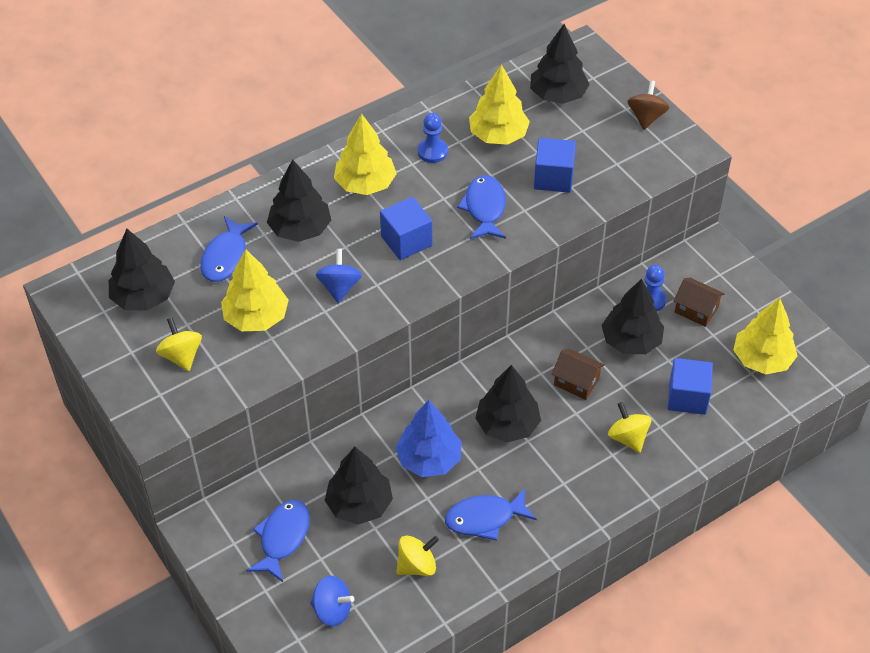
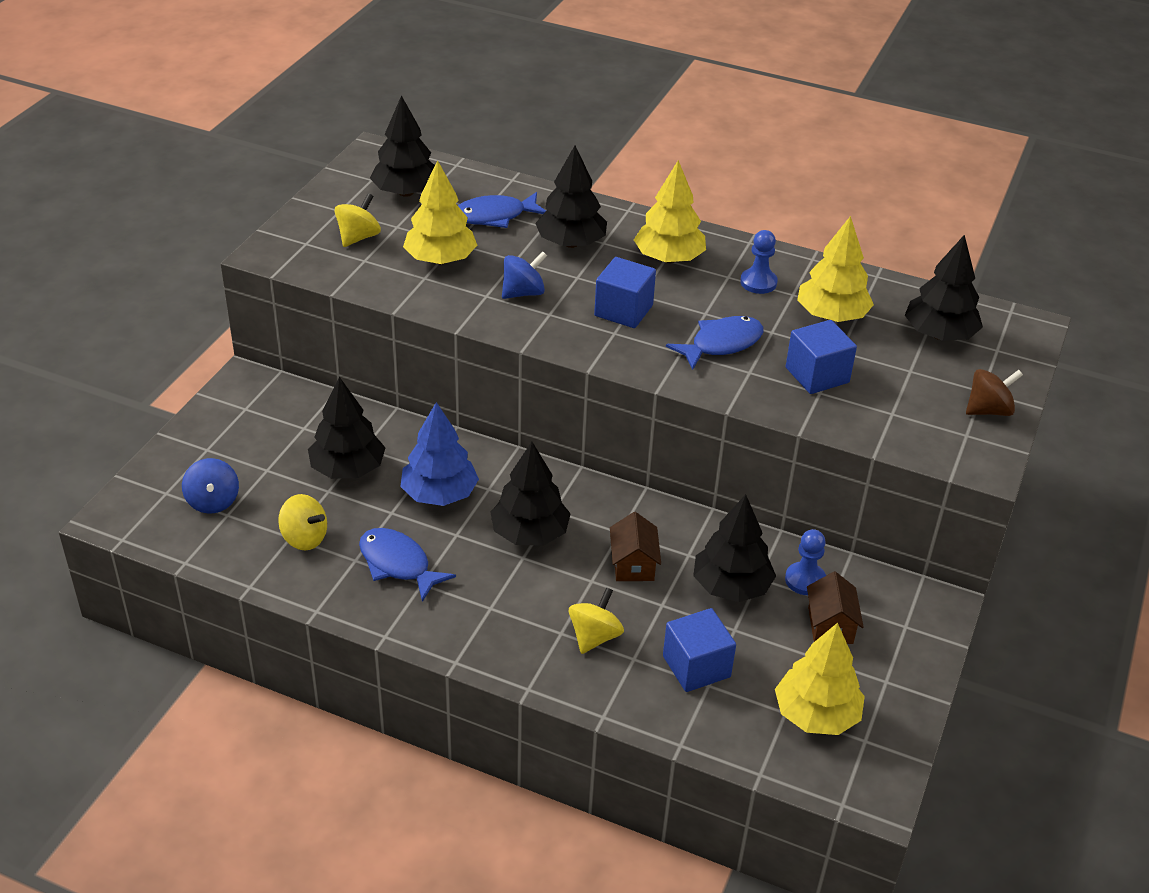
camera: 55 degrees right, 10 degrees down
blue fish [246,500,309,582] -> none

